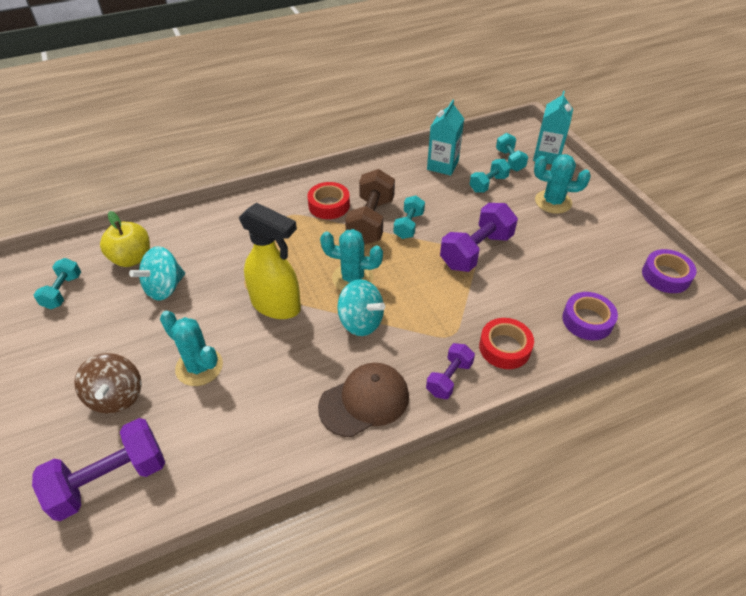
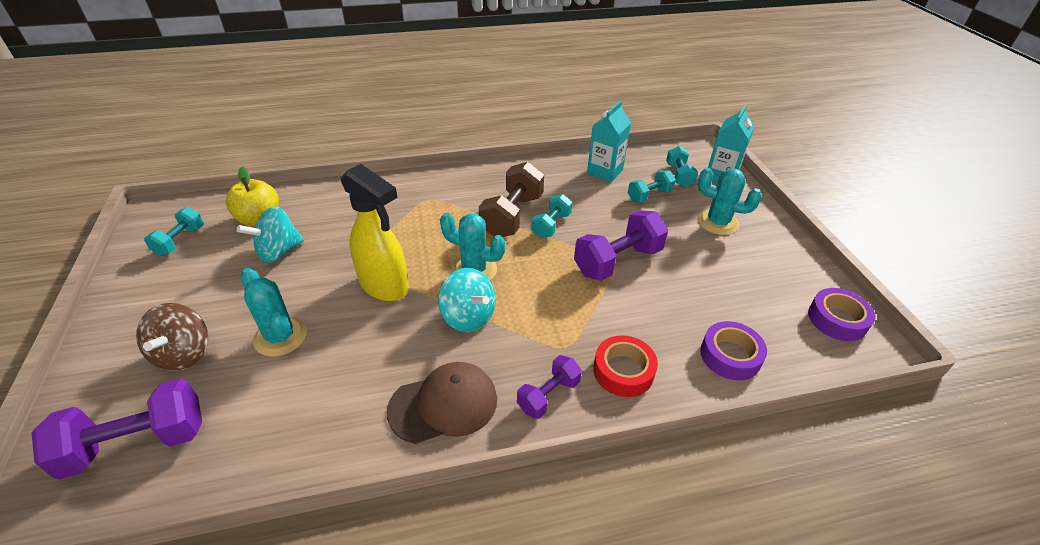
camera: 10 degrees right, 5 degrees down
red tape [307,182,350,219] -> none

